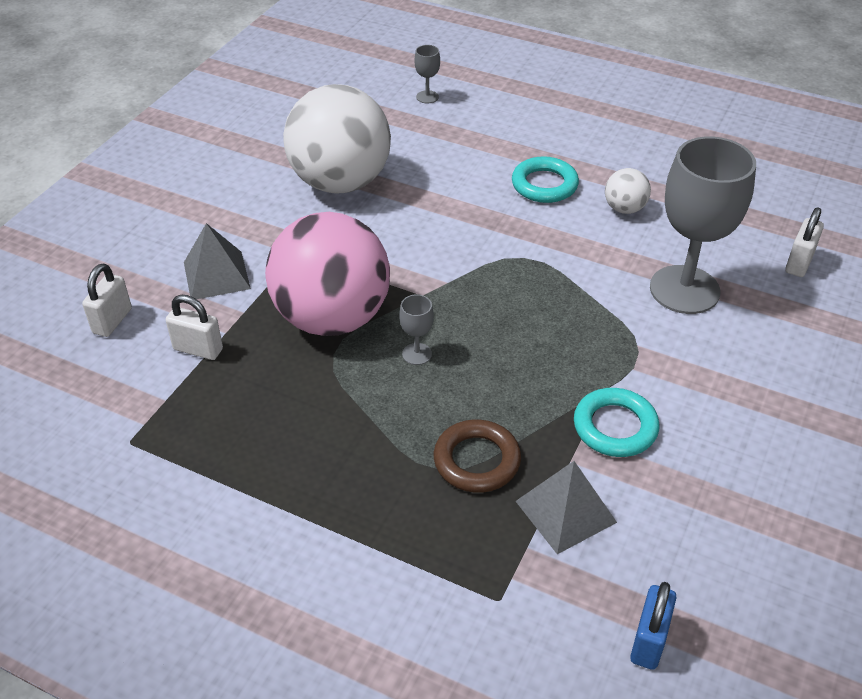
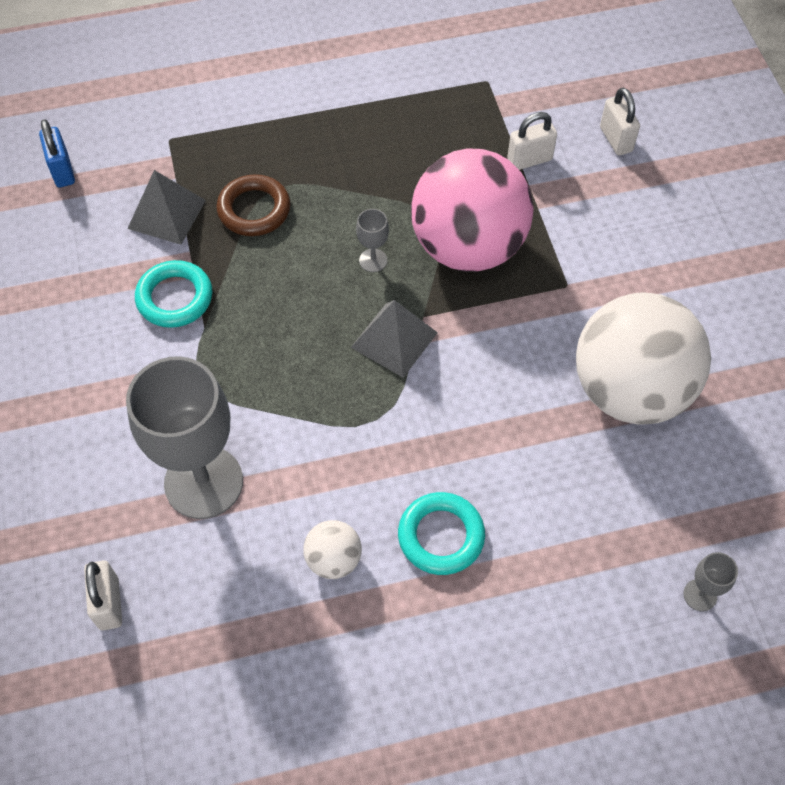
camera: 140 degrees right, 15 degrees up
grey pyramid [184,223,251,299] -> grey pyramid moved to [351,300,438,378]

